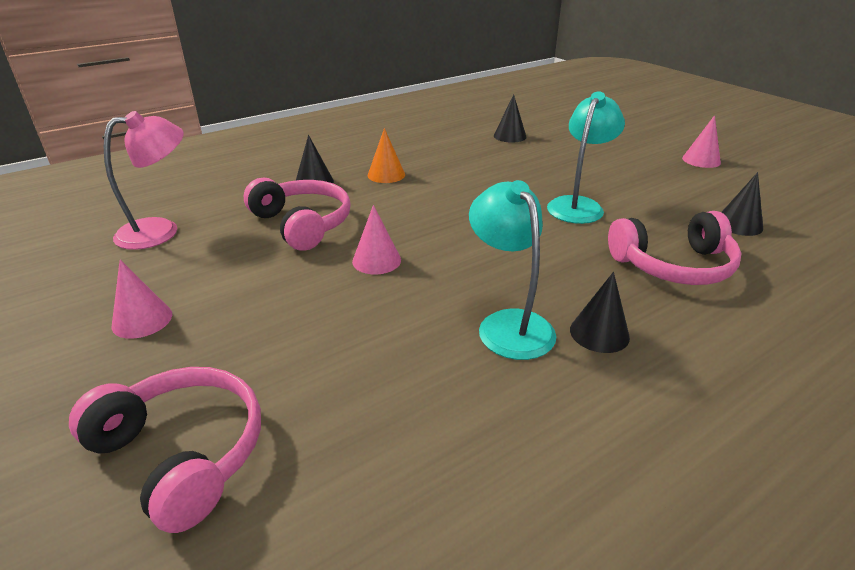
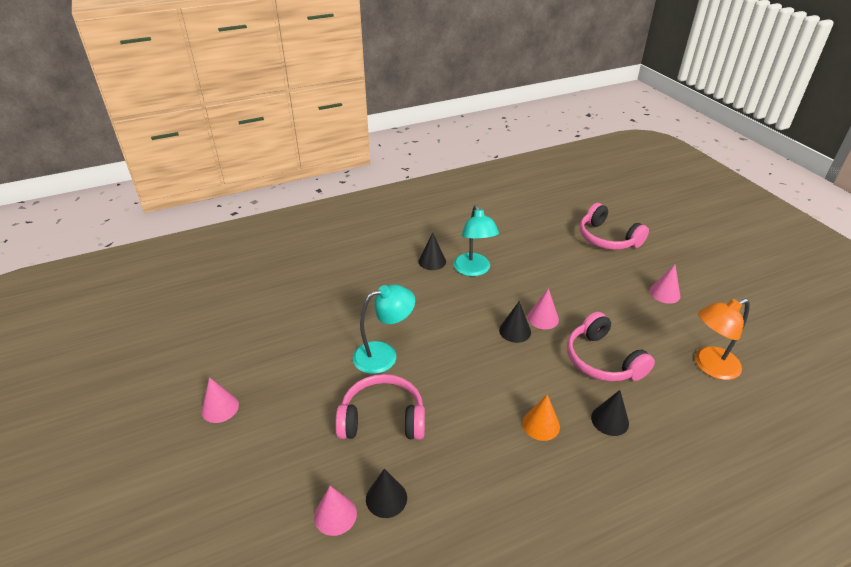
camera: 170 degrees left, 5 degrees up
pink lamp [104,111,184,250] -> orange lamp [695,299,750,380]
turquoise lamp [547,91,625,224] -> turquoise lamp turned 150 degrees counterclockwise [353,284,415,374]
pink headphones [608,211,742,285] -> pink headphones moved to [335,374,425,440]
black cone [721,172,763,236] -> black cone moved to [499,301,531,343]
none -> pink cone [314,486,357,536]

